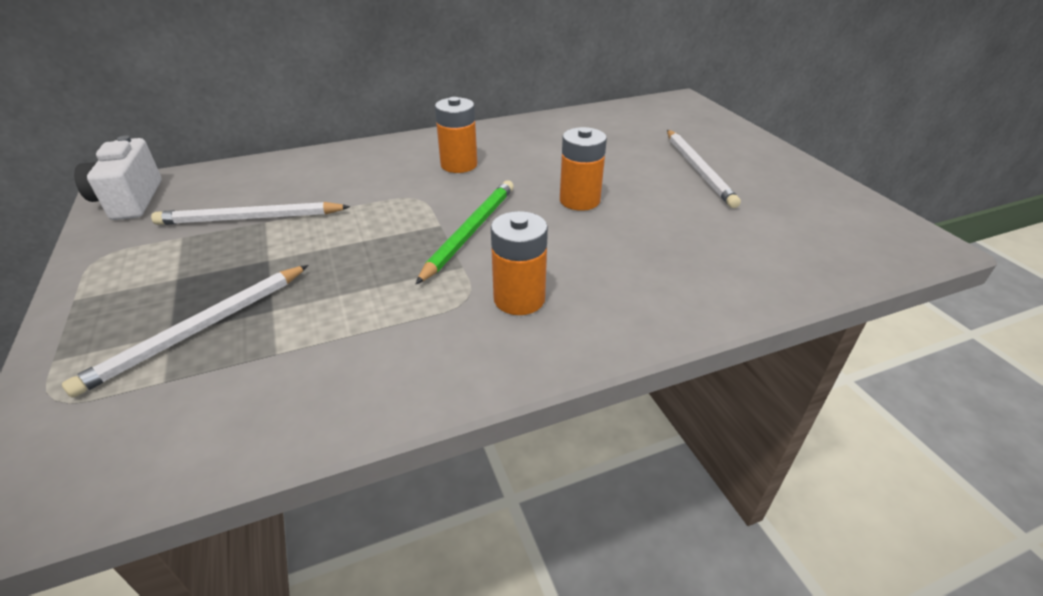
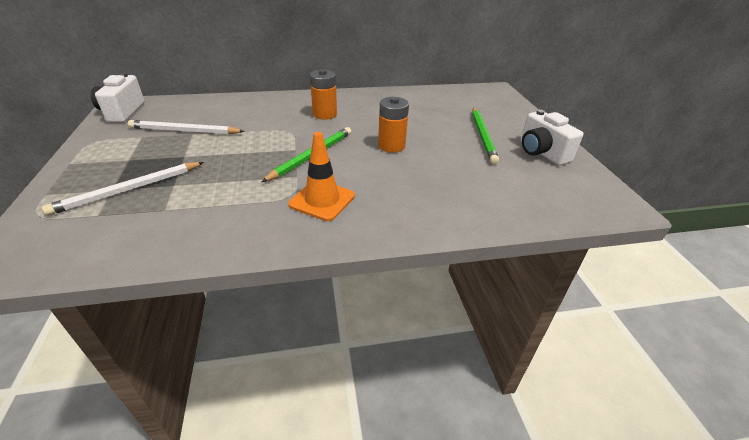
camera: 10 degrees right, 0 degrees up
orange battery [491,211,548,315] -> orange traffic cone [288,132,355,221]
white pencil [667,130,741,208] -> green pencil [472,108,499,164]
none -> white camera [520,109,584,165]

